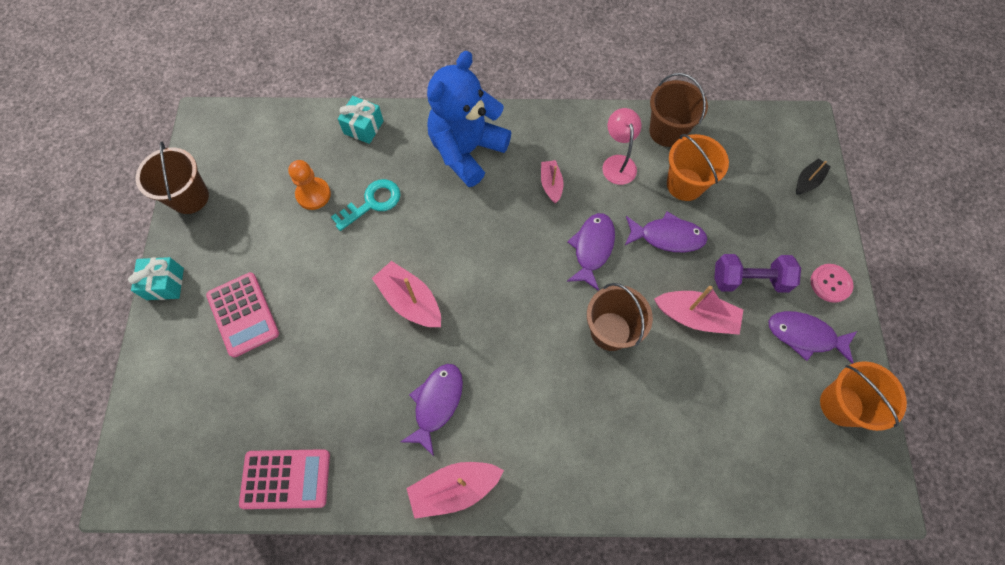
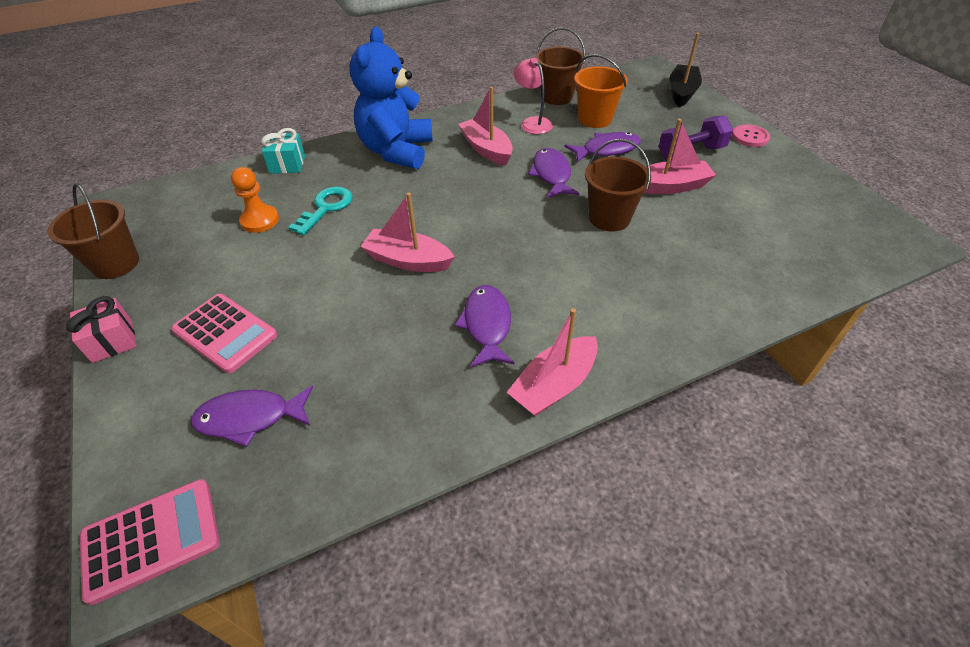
camera: 25 degrees left, 20 degrees down
turquoise gift [128,257,184,300] -> pink gift [66,296,137,363]
pink calculator [239,449,330,509] -> pink calculator moved to [80,479,220,605]
pink boat [541,160,564,203] -> pink boat [458,87,513,165], size x1.67
purple fish [768,311,857,364] -> purple fish moved to [191,385,313,447]
black boat [796,158,831,195] -> black boat [669,33,702,107], size x1.67
orange bucket [820,361,907,431] -> none

